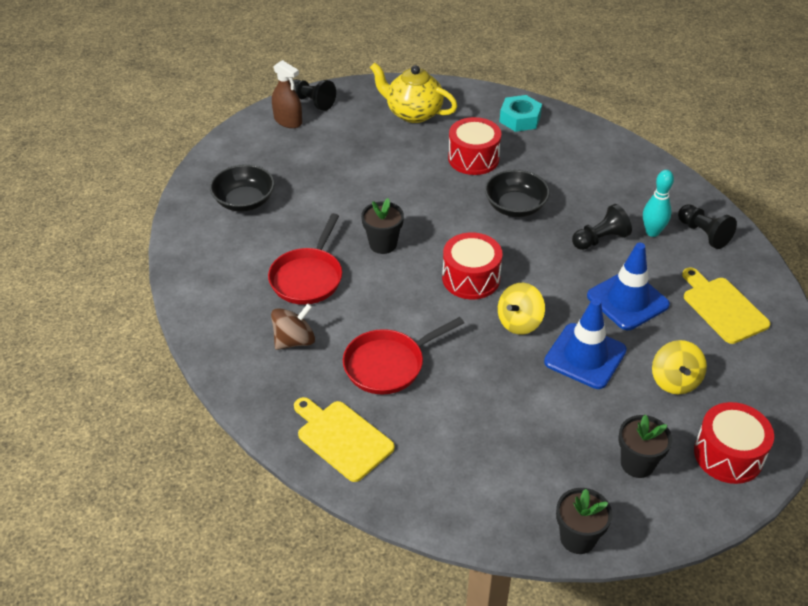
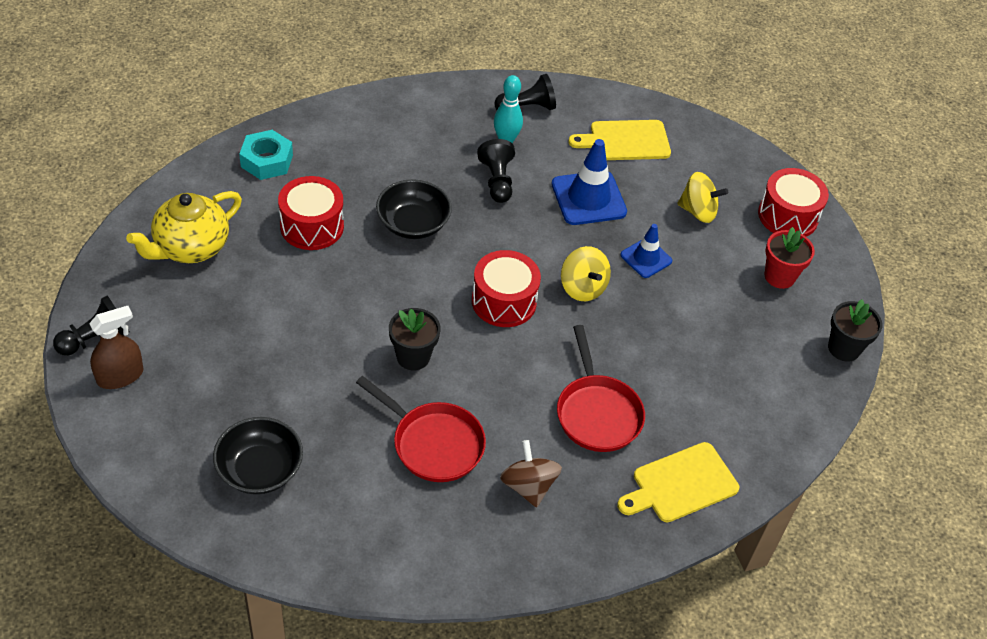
camera: 75 degrees left, 5 degrees up
blue traffic cone [544,298,627,389] -> blue traffic cone [620,224,672,278], size x0.60
black flower pot [619,415,672,478] -> red flower pot [764,227,815,289]

